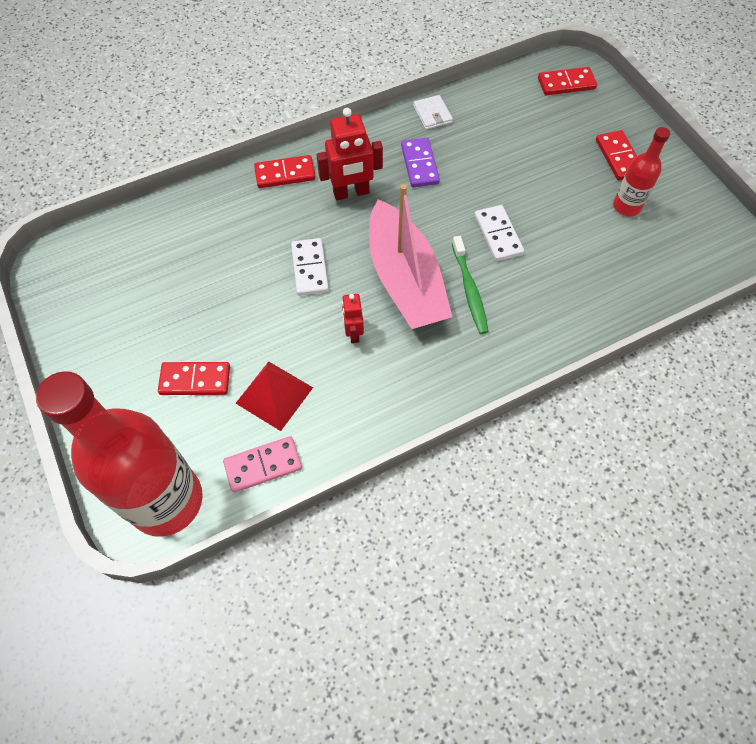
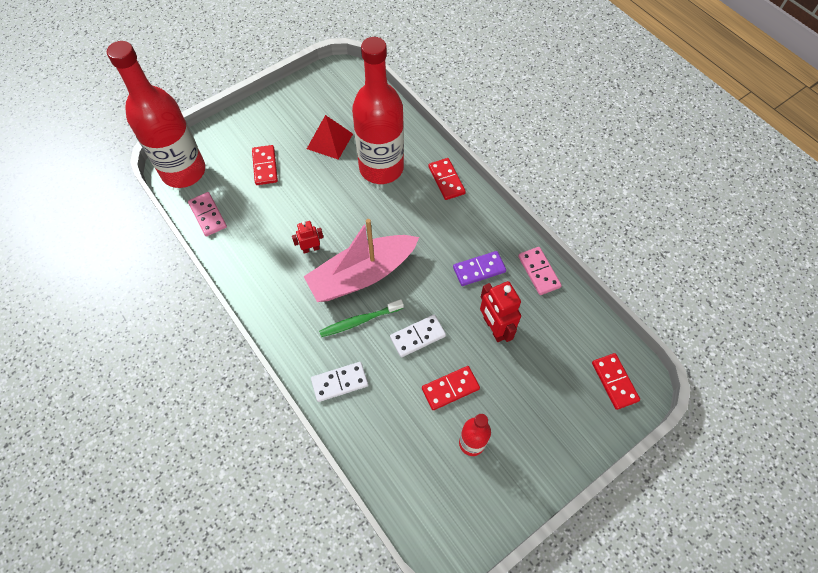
camera: 80 degrees right, 0 degrees up
red pyramid [236,361,313,431] -> red pyramid moved to [307,115,353,160]
white domino [291,238,329,296] -> white domino moved to [311,362,368,402]
red robot [317,108,383,200] -> red robot moved to [480,281,521,342]
white wallet [413,95,453,130] -> pink domino [518,247,562,295]
red domino [596,130,637,180] -> red domino moved to [422,366,480,410]
none -> red bottle [352,37,404,184]

